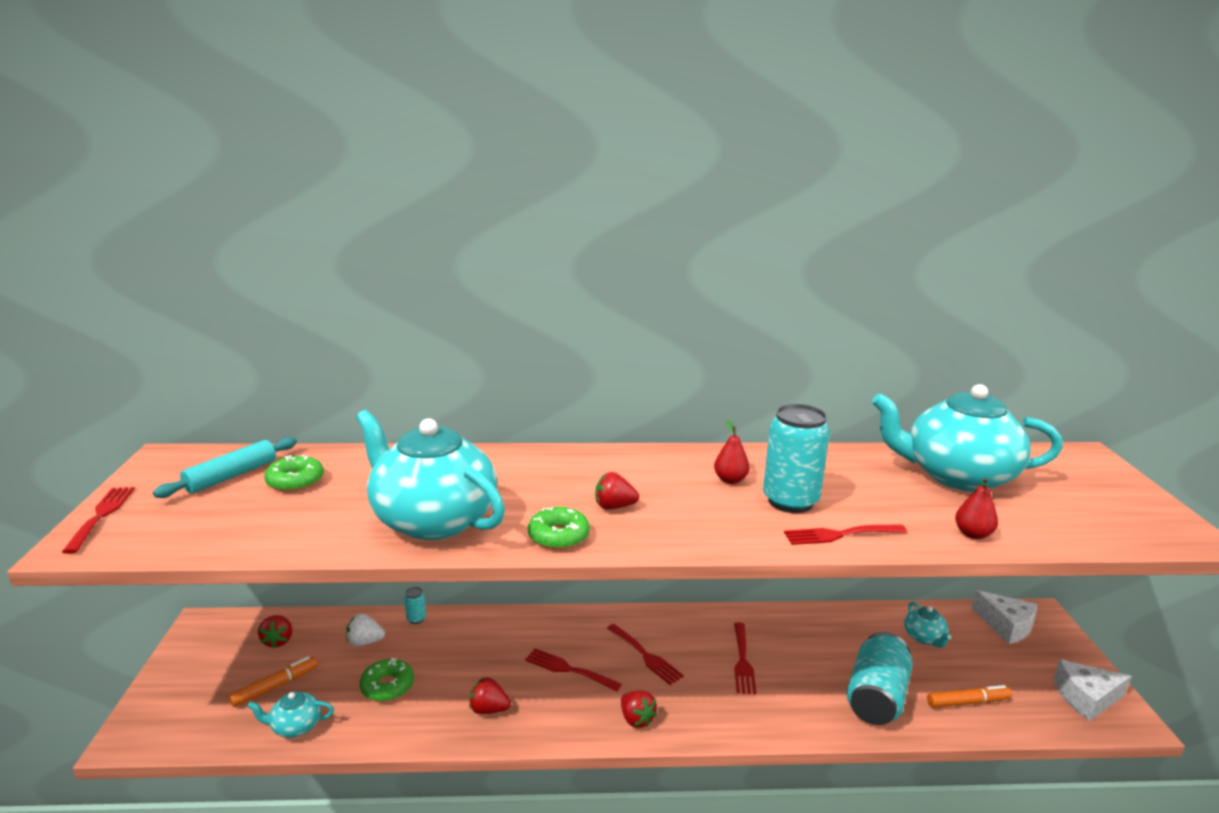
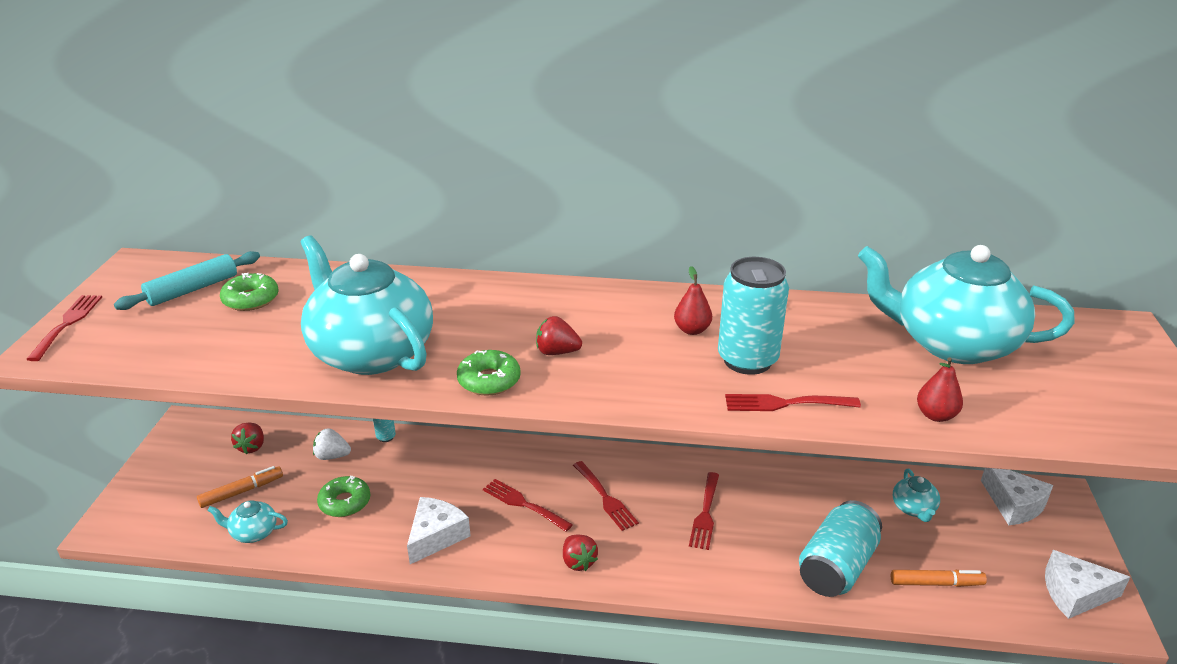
camera: 10 degrees right, 10 degrees up
red strawberry [469,678,511,714] -> white cheese [407,497,471,564]

